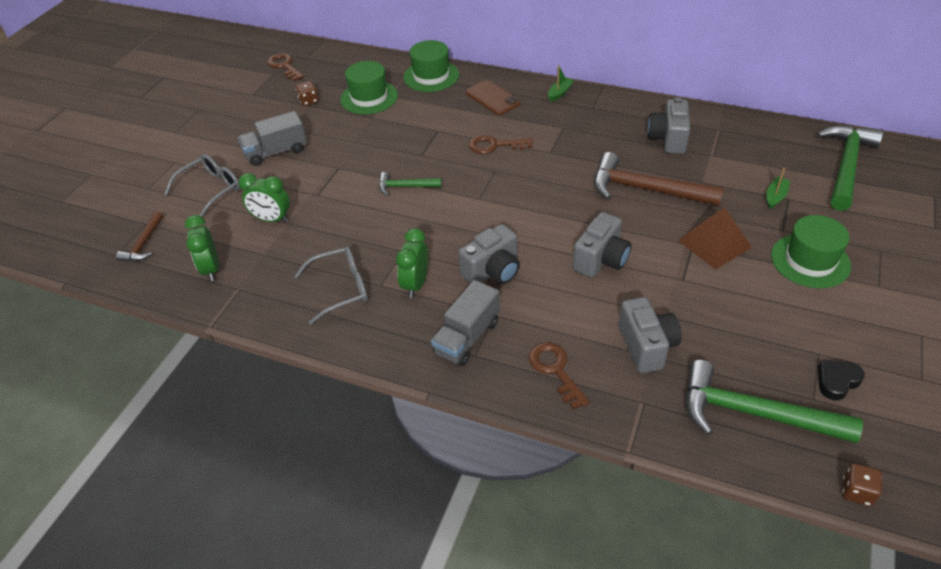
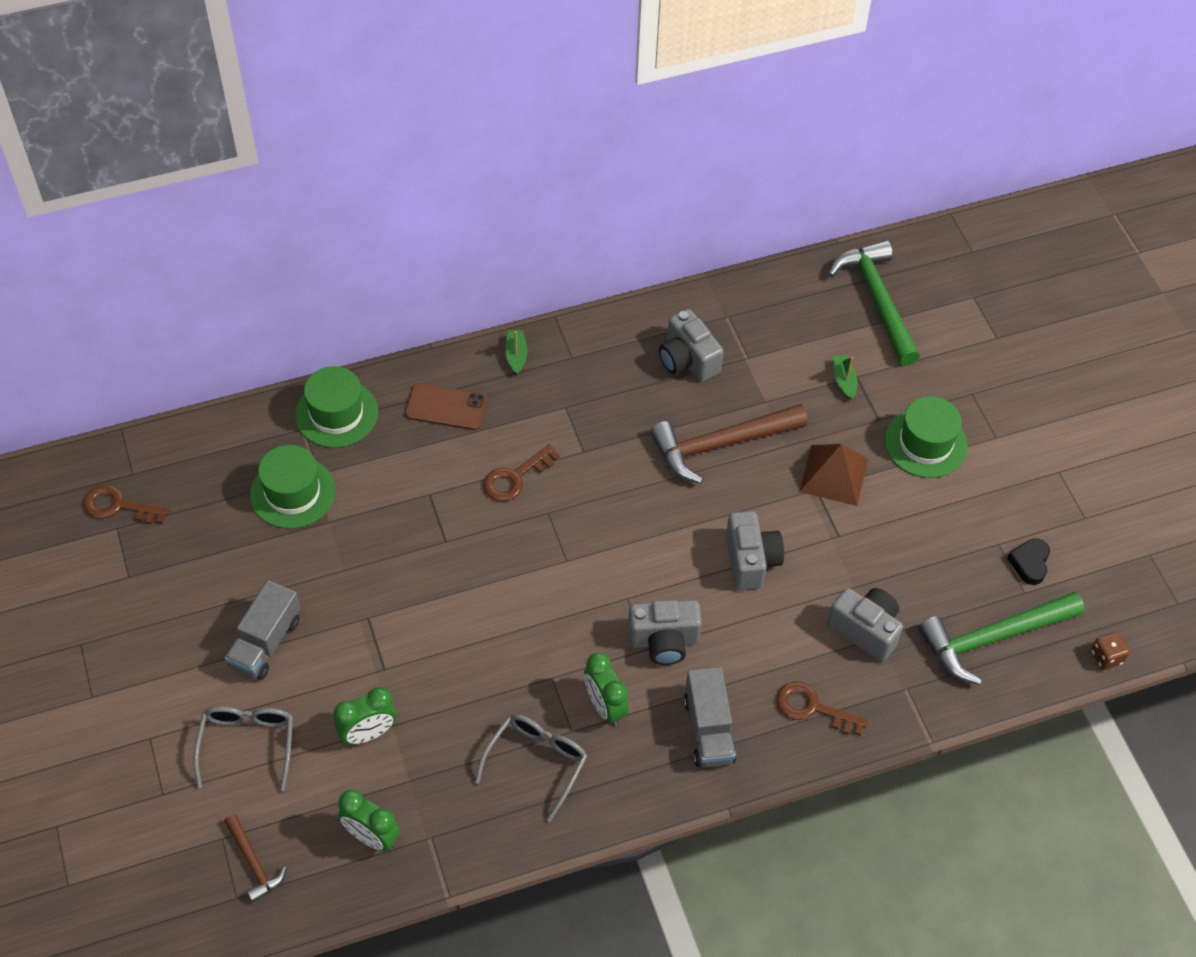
camera: 45 degrees left, 10 degrees up
brown dice [295,81,318,106] -> none
green hammer [379,172,442,196] -> none
grey camera [459,224,520,284] -> grey camera turned 75 degrees clockwise [628,600,702,665]

